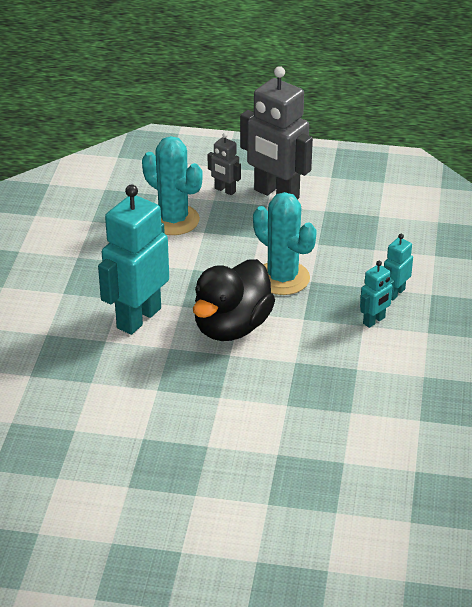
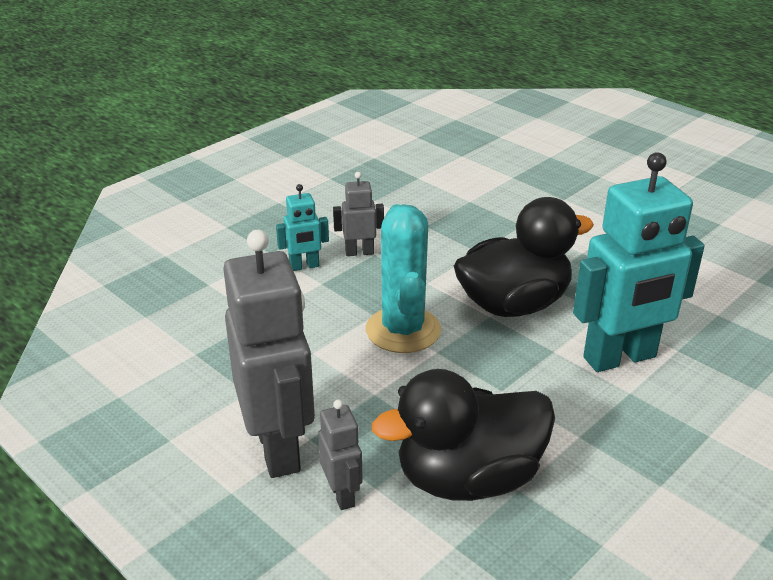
camera: 145 degrees left, 5 degrees down
turquoise cactus [142,136,203,235] -> black duck [372,369,555,501]
turquoise robot [360,261,395,328] -> grey robot [333,172,384,256]

